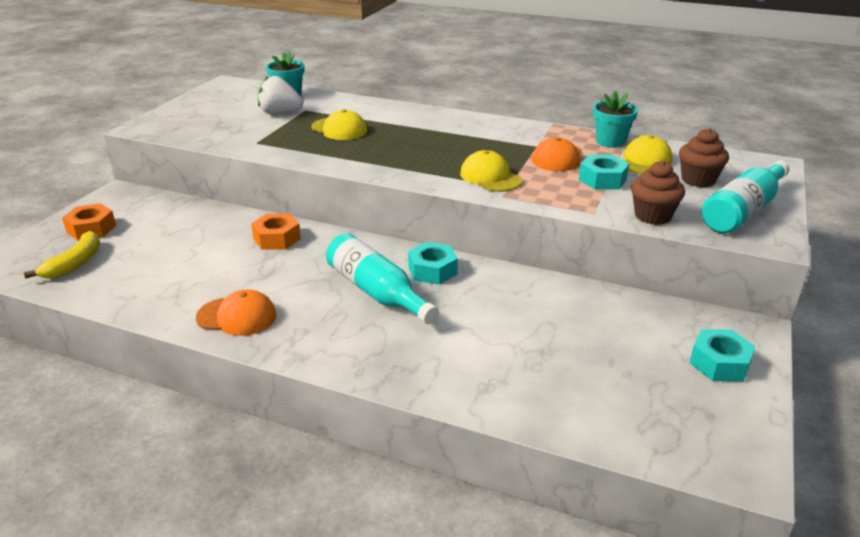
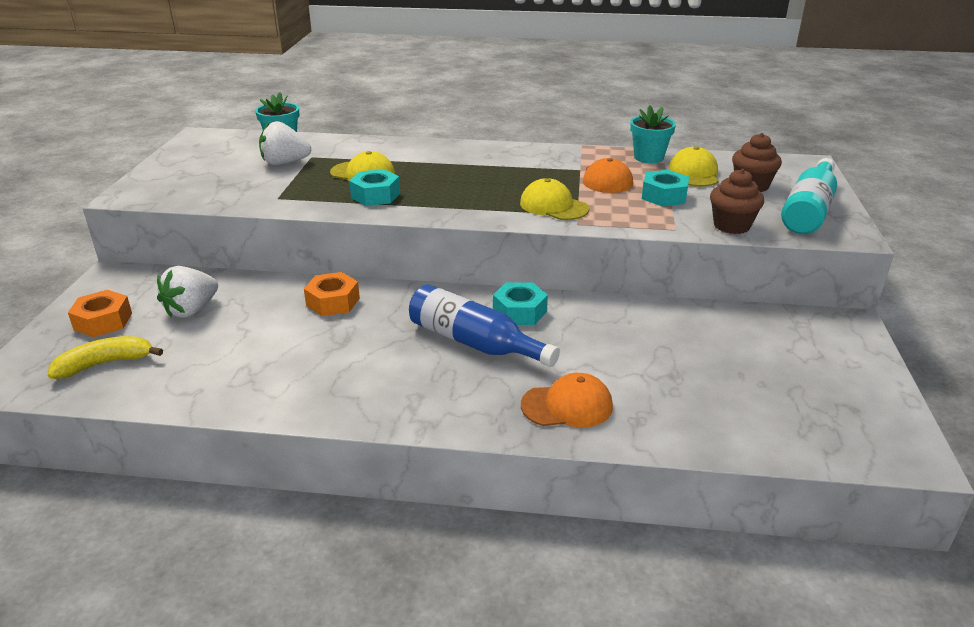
camera: 15 degrees left, 0 degrees up
yellow banana [24,231,100,279] -> yellow banana turned 120 degrees counterclockwise [48,336,163,379]
orange cap [196,290,277,336] -> orange cap moved to [521,373,613,428]
turquoise bottle [326,233,439,324] -> blue bottle [409,284,560,367]
turquoise nut [689,329,756,381] -> turquoise nut moved to [349,169,400,206]
none -> white strawberry [157,266,218,318]

